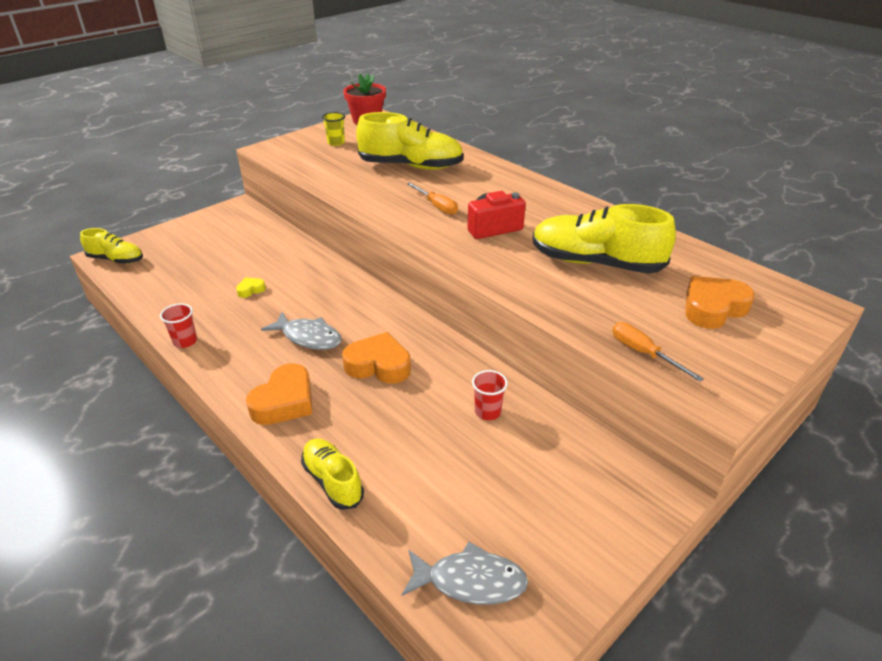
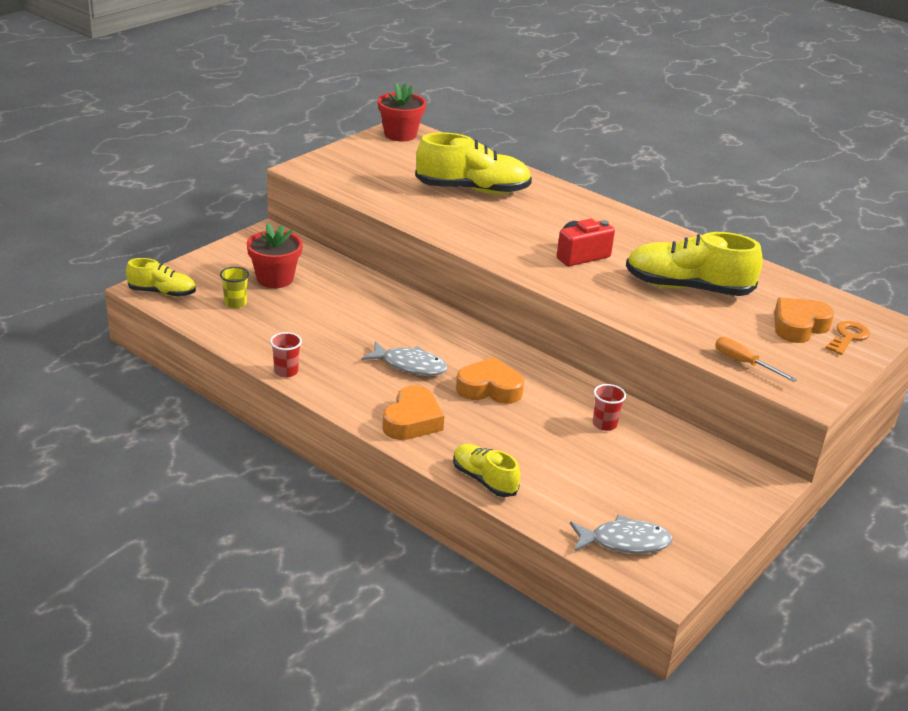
camera: 10 degrees left, 5 degrees down
yellow heart [236,278,266,298] -> none
yellow cup [322,112,345,146] -> yellow cup moved to [220,267,249,309]
orange screwdriver [407,183,458,215] -> none
none -> red flower pot [247,223,303,288]
none -> orange key [825,321,870,355]

